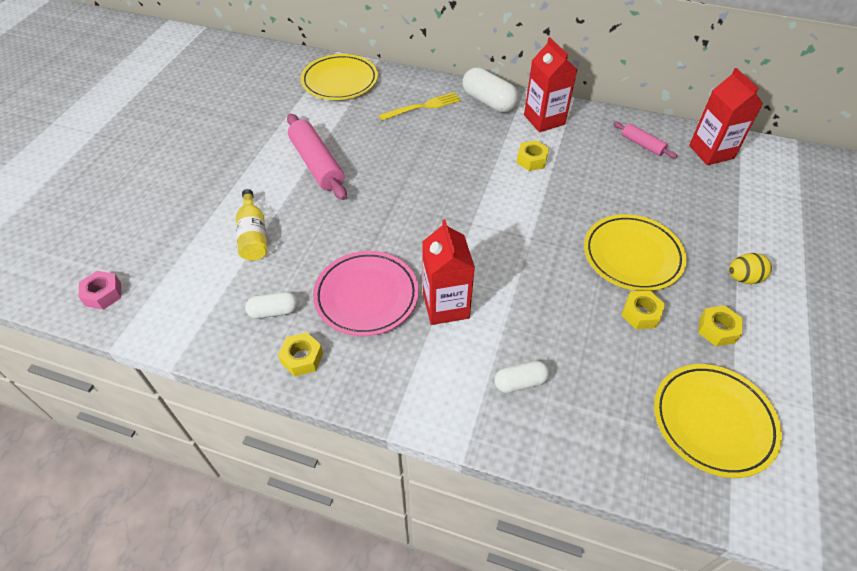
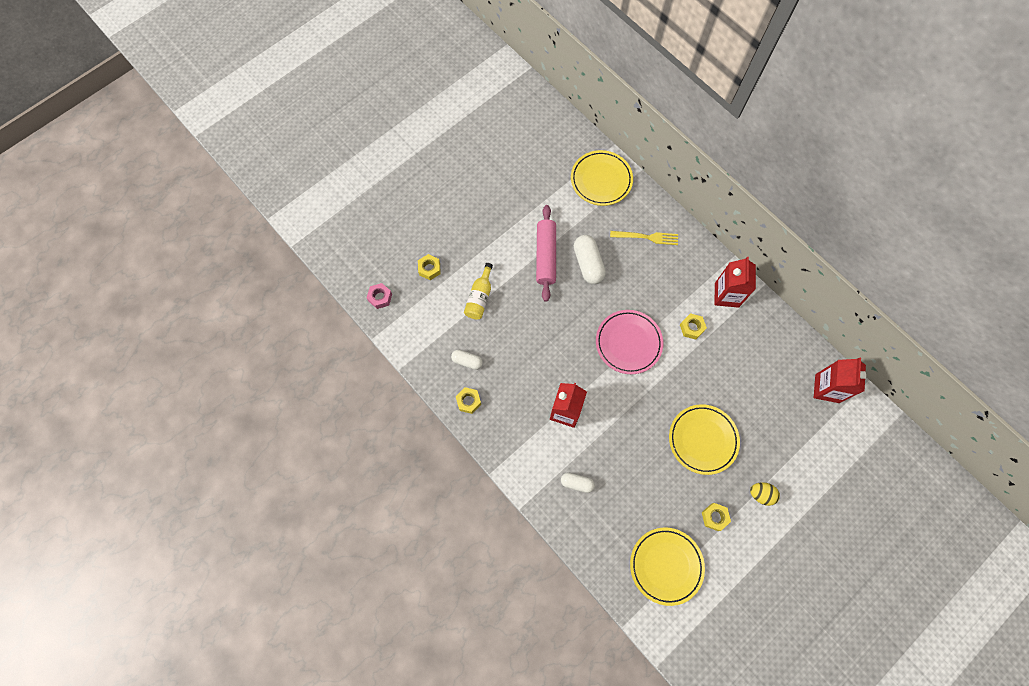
camera: 30 degrees right, 20 degrees up
pink plate [313,251,419,336] -> pink plate moved to [596,310,663,374]
white capsule [463,67,519,112] -> white capsule moved to [574,235,606,284]
pink rolling pin [613,122,677,158] -> none
yellow nut [621,291,665,329] -> yellow nut moved to [418,254,441,280]

